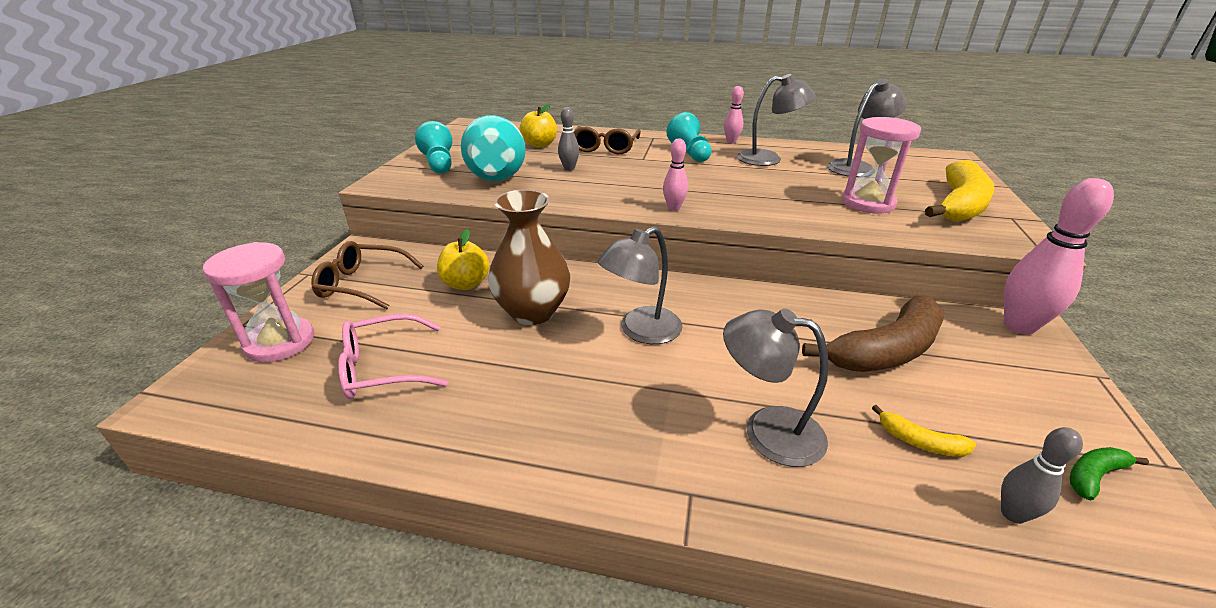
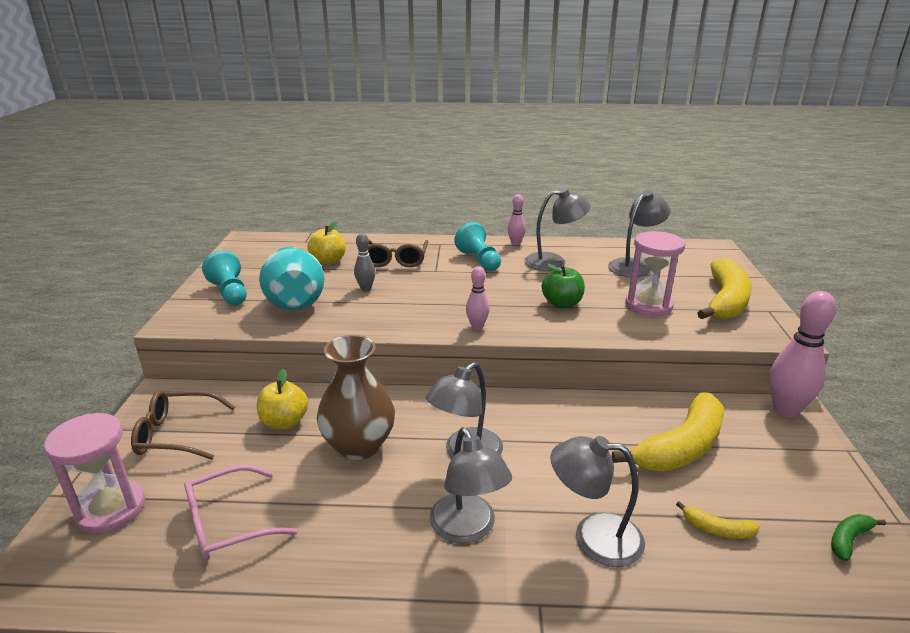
camera: 10 degrees left, 5 degrees down
brown banana [802,295,944,372] -> yellow banana [612,392,724,472]
grey bowling pin [1001,427,1083,524] -> none
none -> grey lamp [430,427,512,543]
none -> green apple [542,263,585,308]

